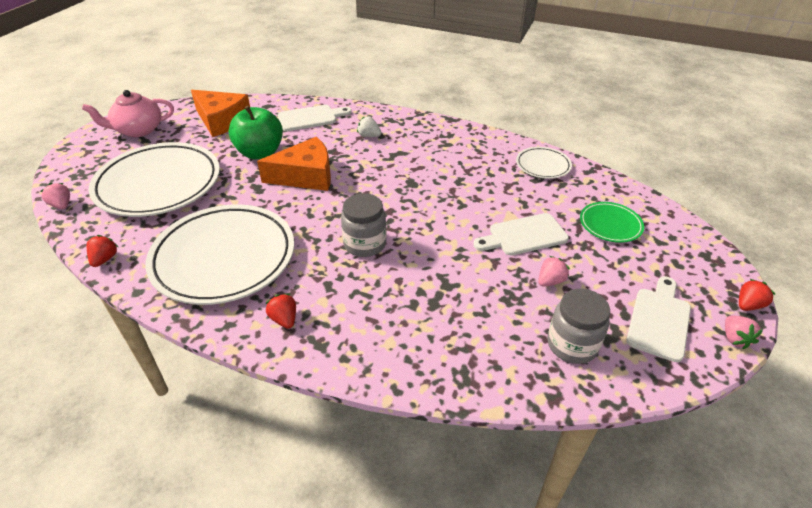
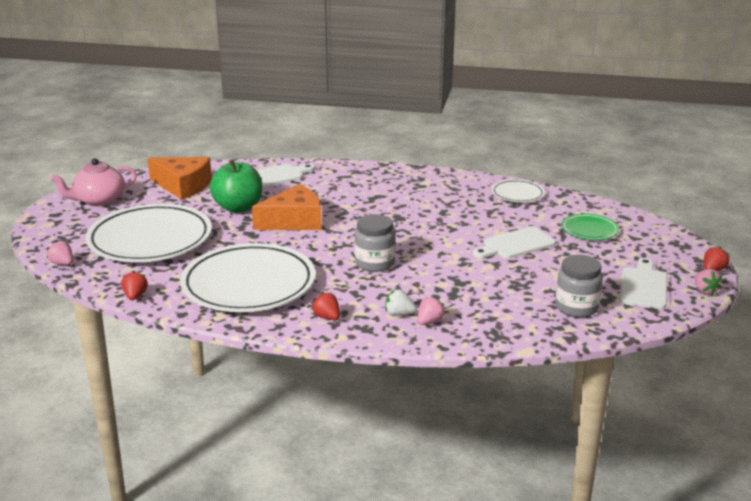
camera: 10 degrees left, 15 degrees down
white strawberry [357,116,382,137] -> white strawberry moved to [385,289,417,316]
pink strawberry [538,256,570,287] -> pink strawberry moved to [417,296,446,325]

